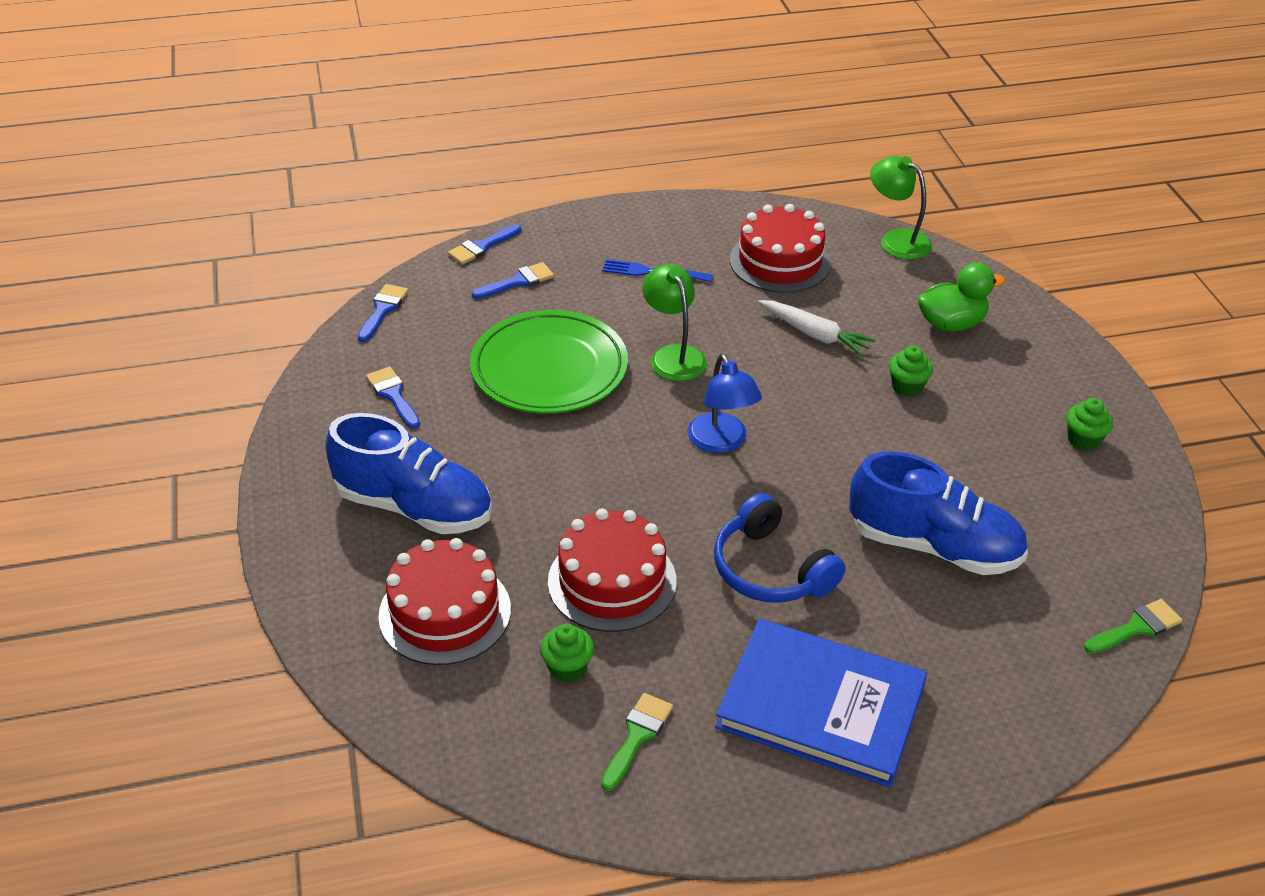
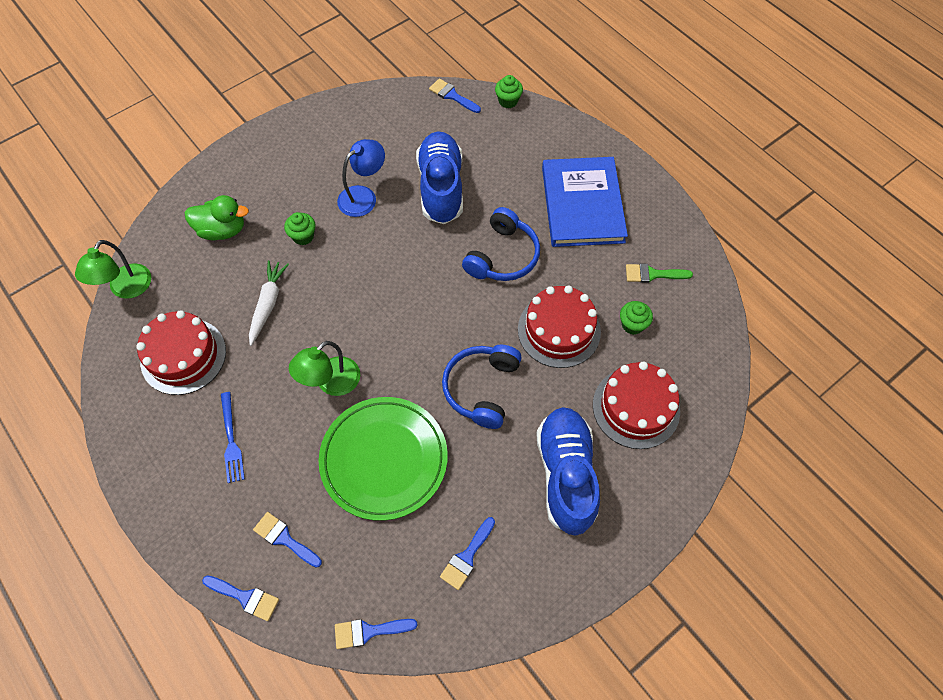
camera: 115 degrees left, 20 degrees up
blue lamp [687,353,762,453] -> blue lamp moved to [337,139,385,217]
green duck [918,263,1005,332] -> green duck turned 135 degrees clockwise [185,195,249,240]
green cupcake [1066,398,1113,451] -> green cupcake moved to [495,75,523,108]
green brush [1084,599,1183,654] -> blue brush [429,79,481,113]
none -> blue headphones [442,344,522,429]

